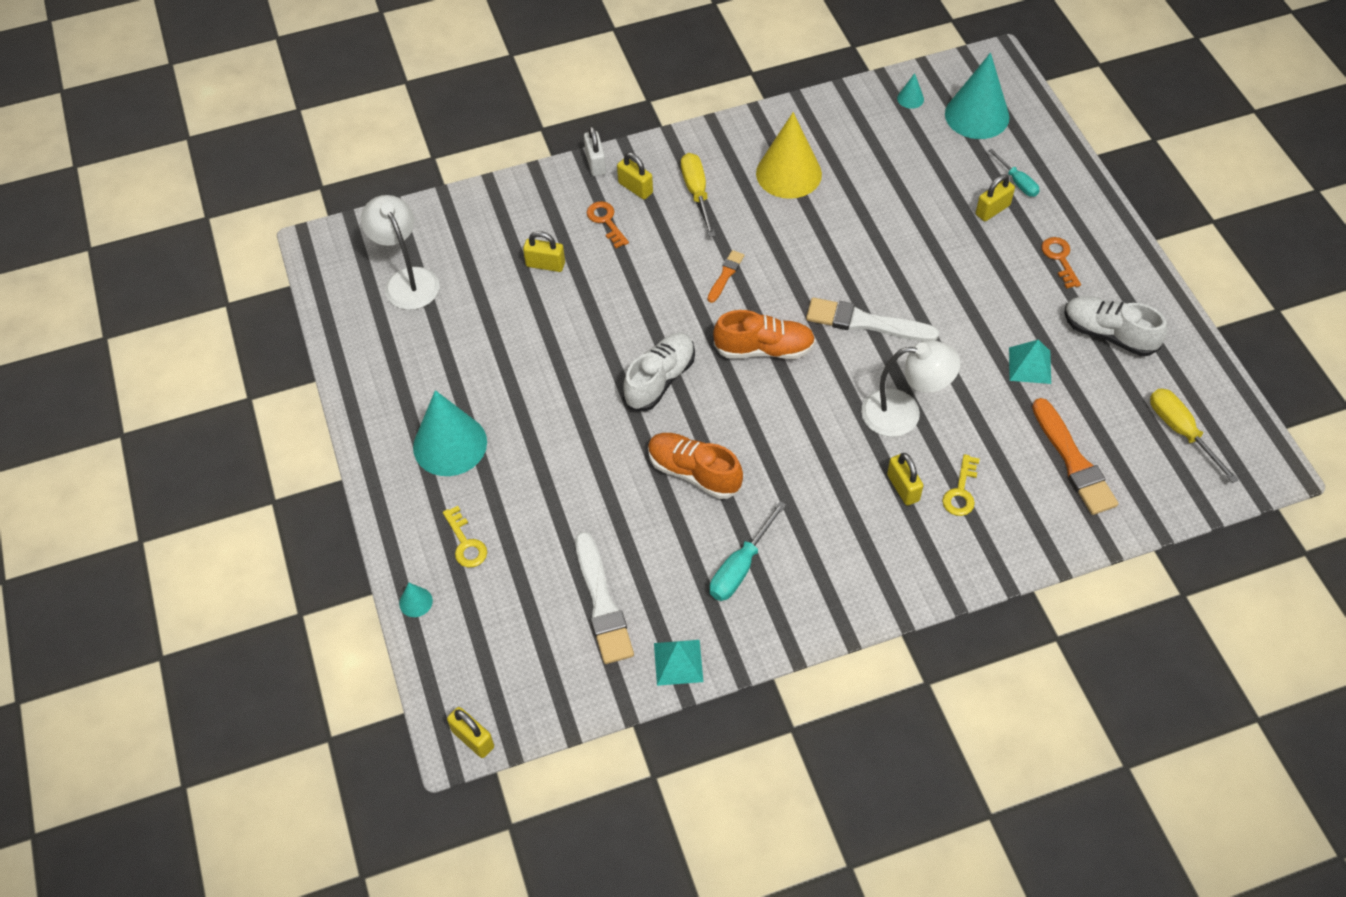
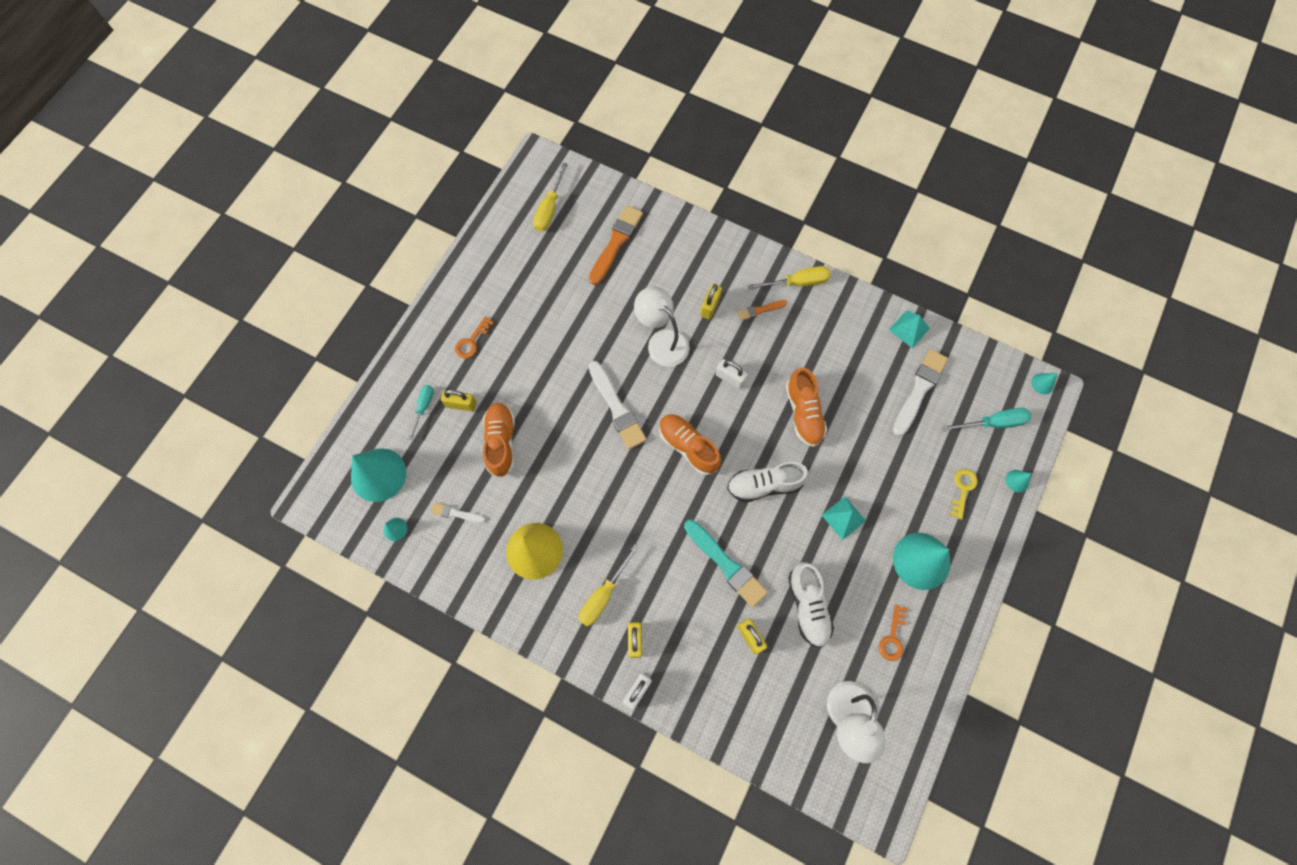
camera: 135 degrees left, 15 degrees up
yellow padlock [447,707,494,758] -> turquoise cone [1031,373,1057,394]
orange key [587,201,629,248] -> orange key moved to [879,604,908,661]
orange brush [707,250,744,303] -> orange brush moved to [737,300,787,321]
turquoise screwdriver [710,501,786,601] -> turquoise screwdriver moved to [943,408,1031,431]
yellow key [942,454,980,516] -> none
turquoise pyramid [1009,340,1051,384] -> turquoise pyramid moved to [822,496,866,540]
white shoe [1064,296,1167,356] -> white shoe moved to [788,562,834,648]
none -> white brush [431,502,486,523]
none -> orange shoe [483,402,515,478]
none -> turquoise brush [684,520,768,607]
none -> white padlock [716,359,748,389]
none -> yellow screwdriver [748,266,831,290]

